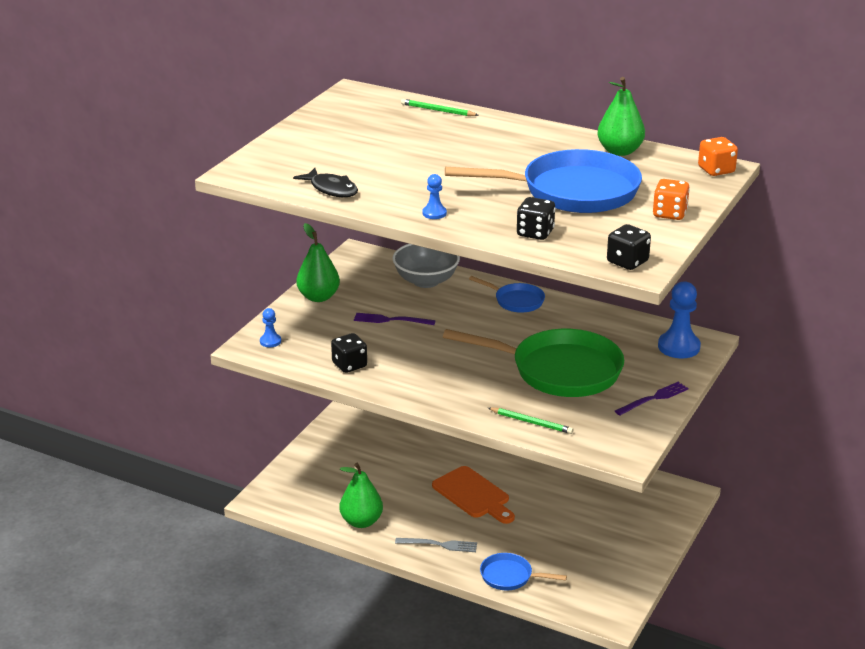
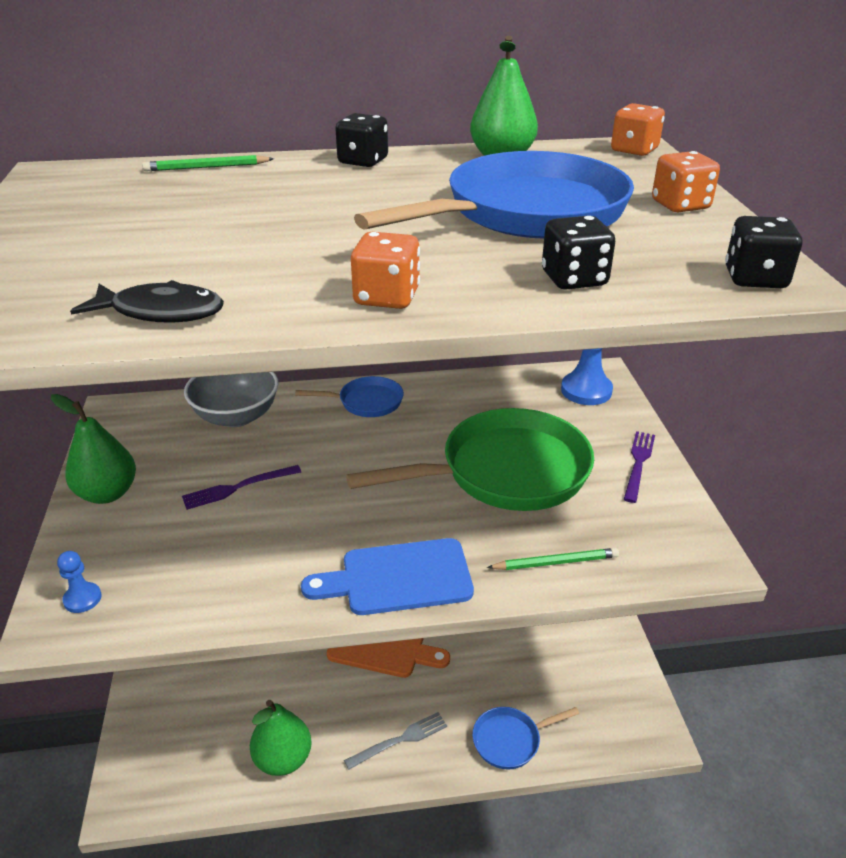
camera: 35 degrees left, 5 degrees up
black dice [331,333,367,373] -> black dice moved to [335,113,388,167]
blue pawn [422,174,447,219] -> orange dice [351,232,420,309]
none -> blue cutting board [301,538,474,615]

